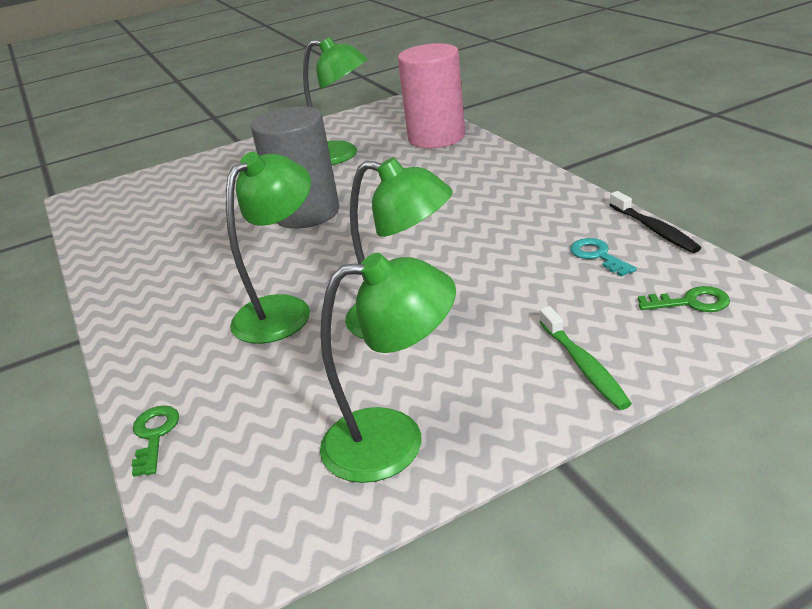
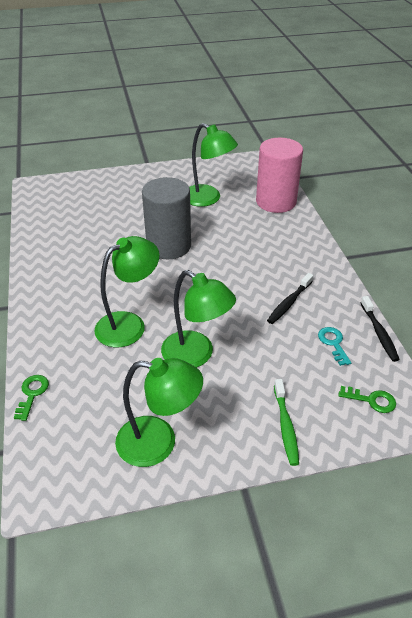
camera: 10 degrees right, 10 degrees up
none -> black toothbrush [267,273,313,324]

